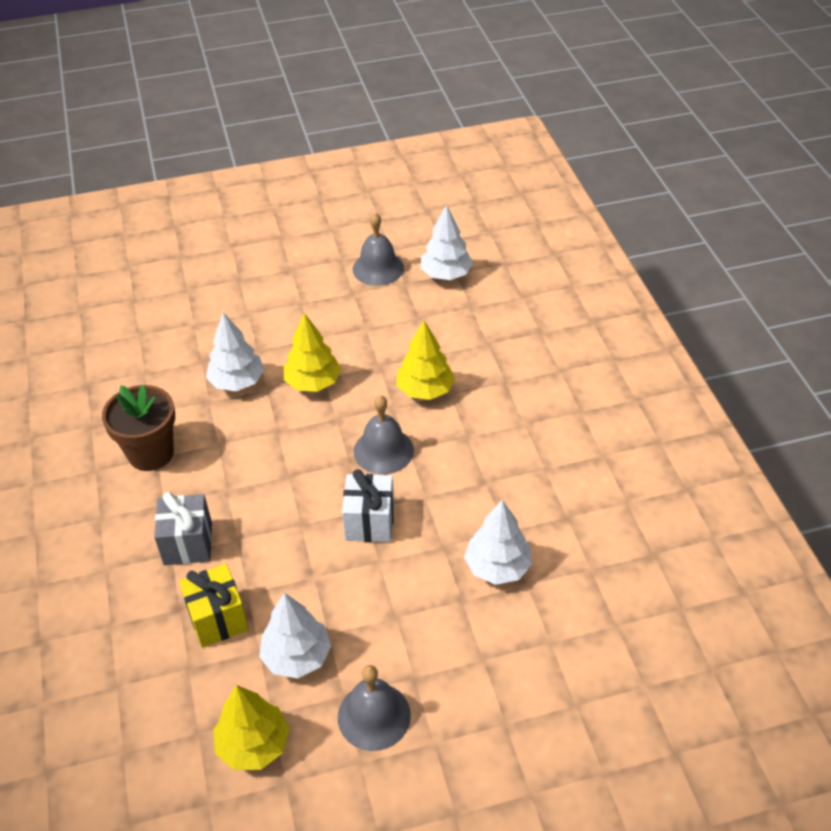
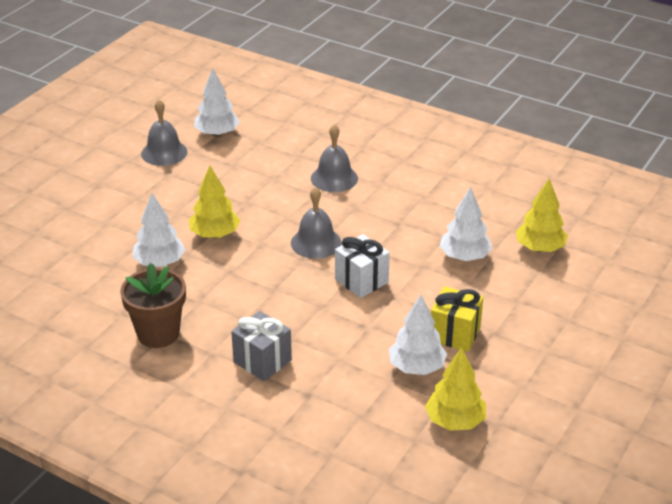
camera: 45 degrees left, 10 degrees down
yellow gift [179,564,249,648] -> yellow gift moved to [431,287,483,352]
grey bell [338,665,411,751] -> grey bell moved to [311,124,358,192]
yellow tree [397,321,455,400] -> yellow tree moved to [515,179,568,252]

